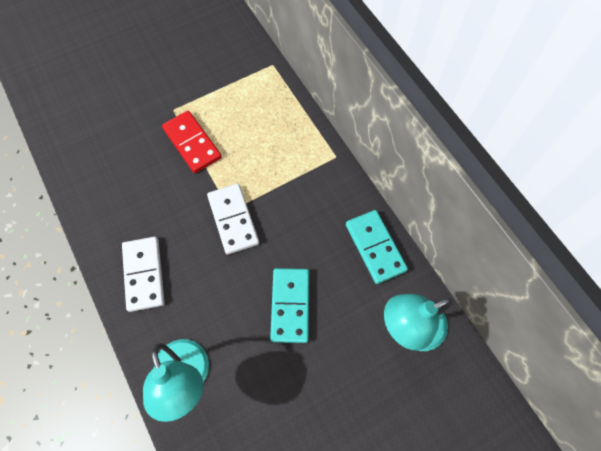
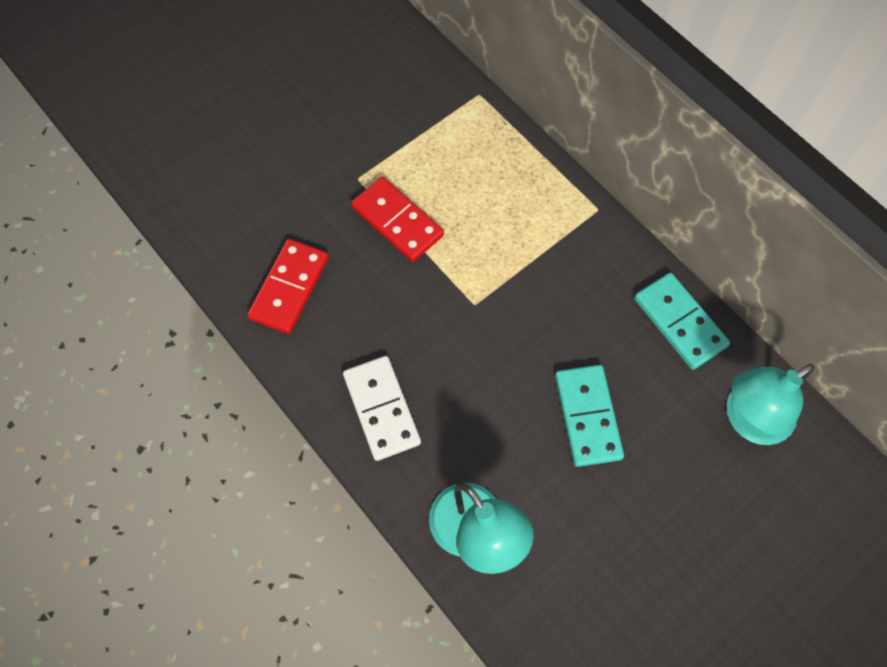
camera: 10 degrees left, 0 degrees up
white domino [207,184,259,255] -> none
none -> red domino [247,239,329,334]

